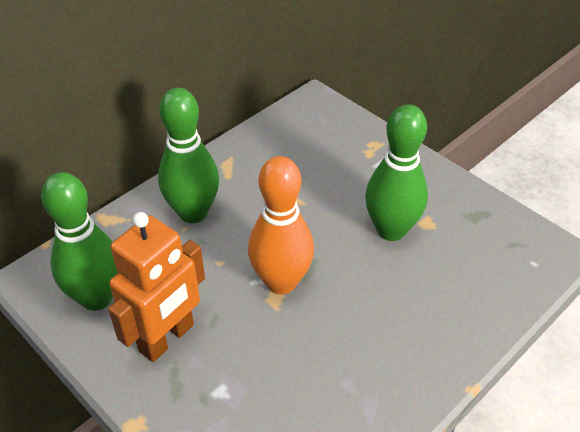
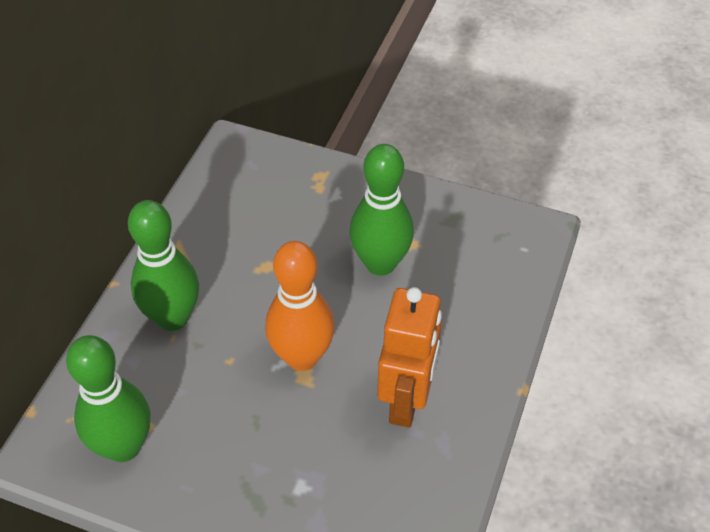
camera: 25 degrees left, 5 degrees up
orange robot [108,212,205,362] -> orange robot moved to [377,287,442,428]

